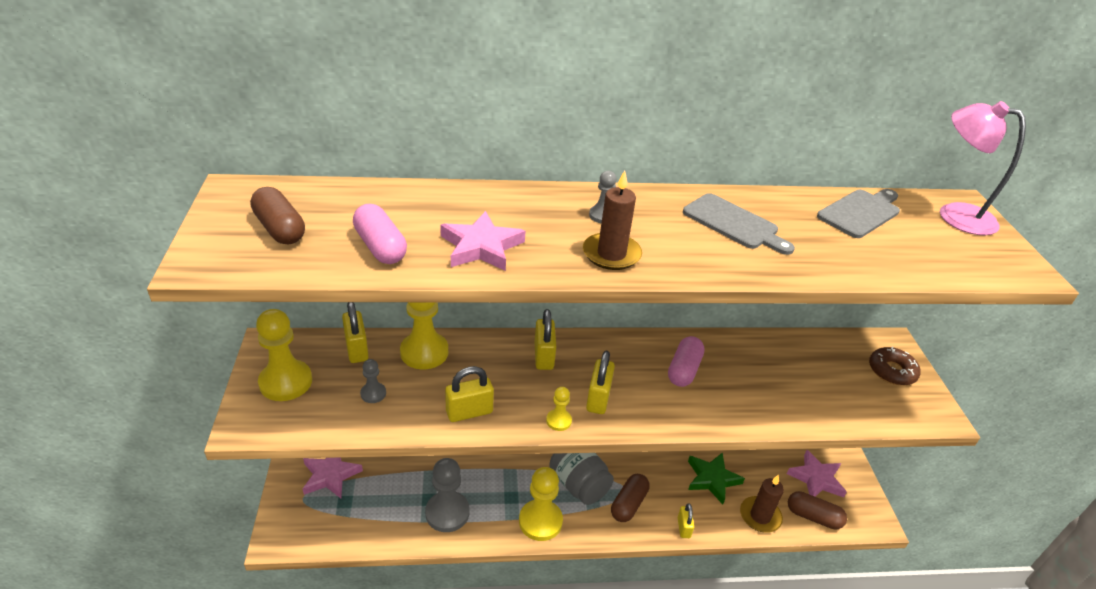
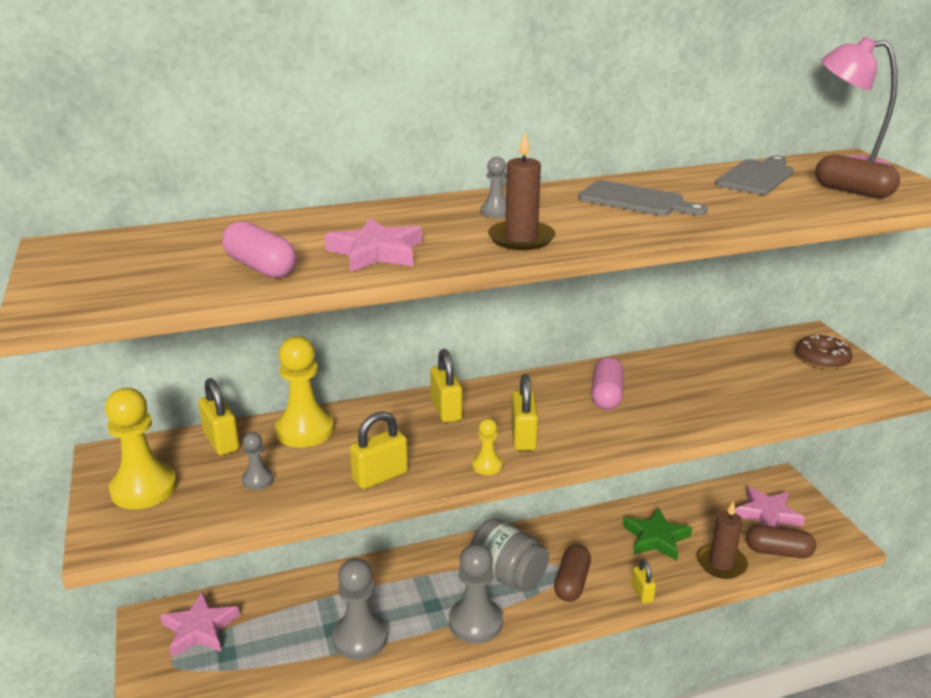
camera: 10 degrees left, 10 degrees down
brown capsule [250,187,305,244] -> brown capsule moved to [815,155,900,198]
yellow pawn [519,467,563,541] -> grey pawn [449,543,503,644]

